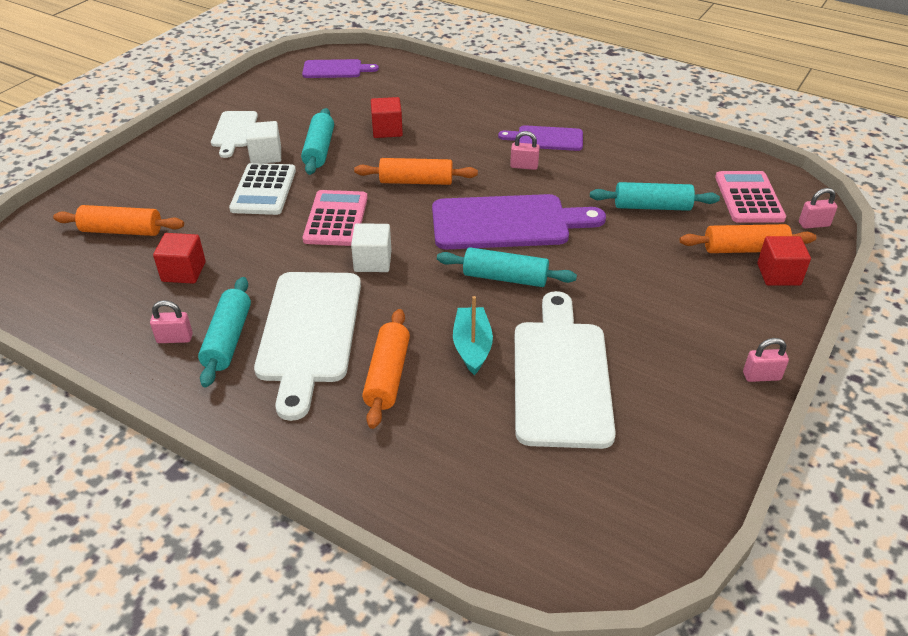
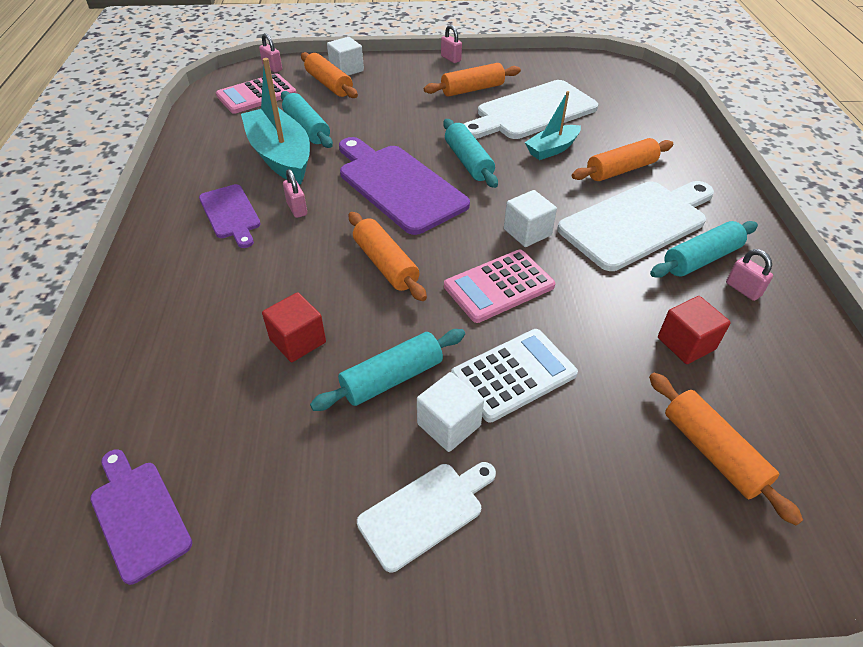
camera: 125 degrees left, 5 degrees up
red cube [757,236,811,286] -> white cube [327,37,364,76]
none -> turquoise boat [241,58,310,185]
none -> orange rolling pin [424,63,521,97]

